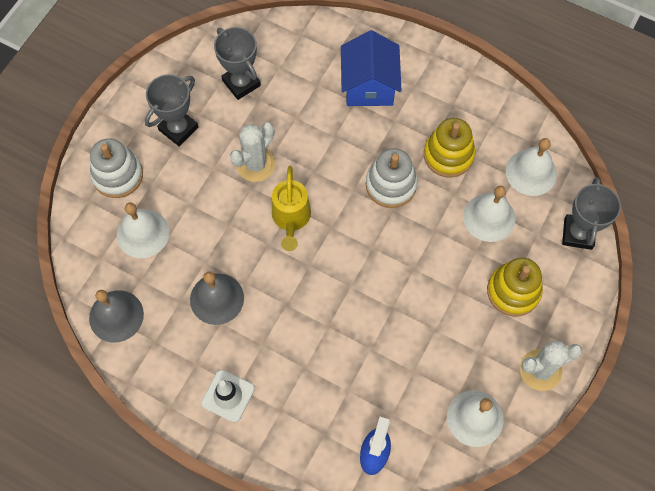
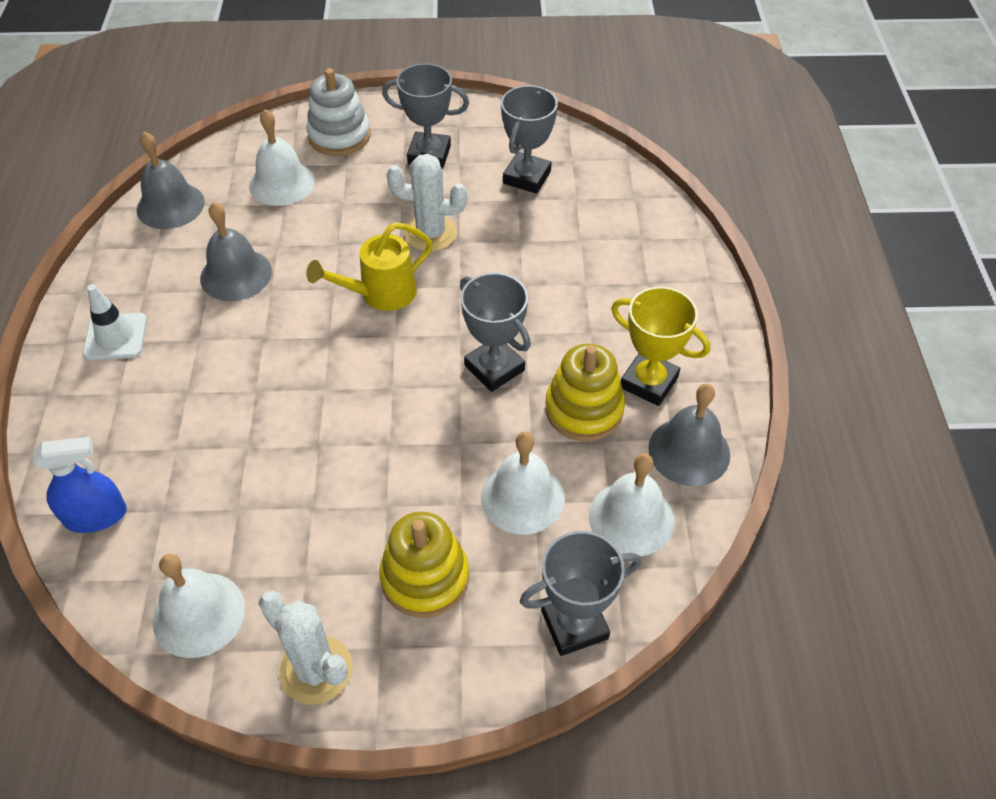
camera: 60 degrees right, 15 degrees down
blue house [341,30,402,106] -> none
white stacking toy [366,148,418,208] -> grey trophy [460,273,531,392]
none -> yellow trophy [611,287,710,406]
none -> grey bell [648,384,730,486]

